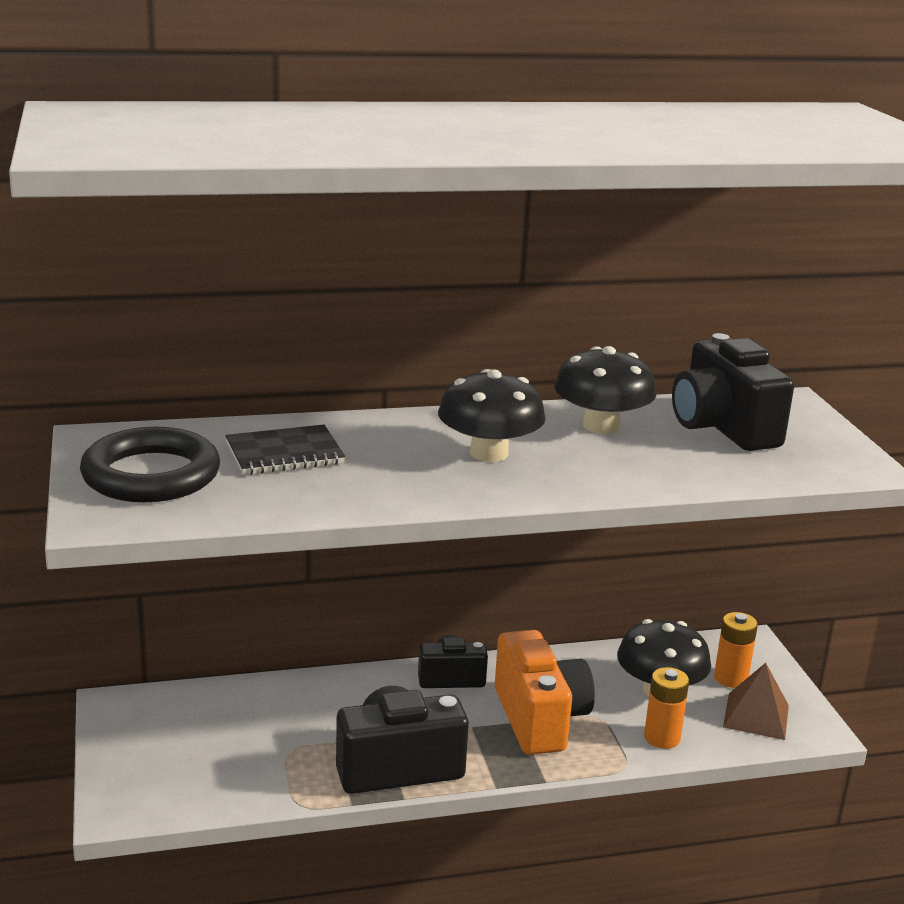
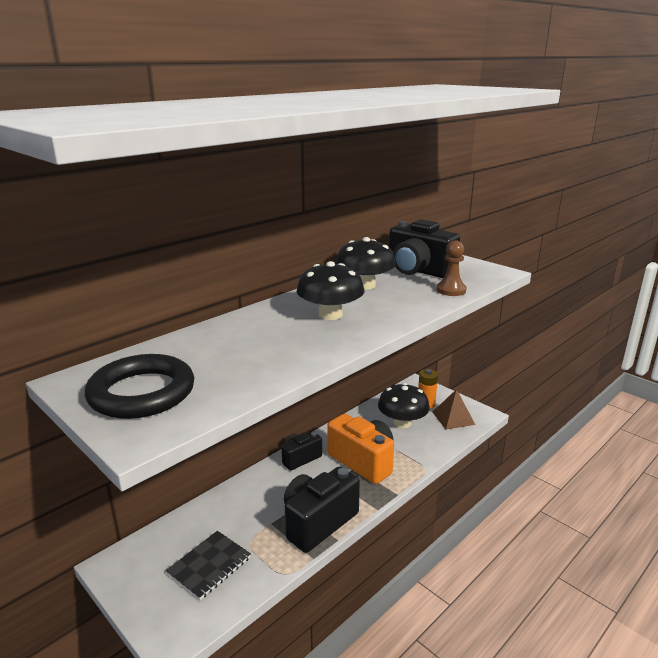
camera: 30 degrees left, 0 degrees up
black notebook [226,425,345,475] -> black notebook moved to [166,531,251,600]
orange battery [644,667,689,749] -> none
none -> brown pawn [436,240,466,296]

